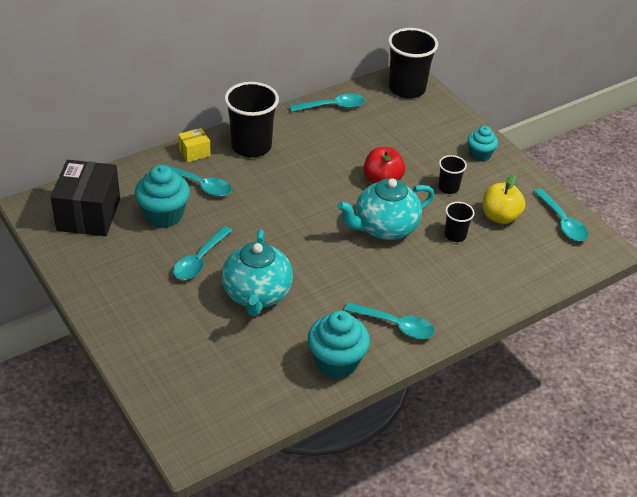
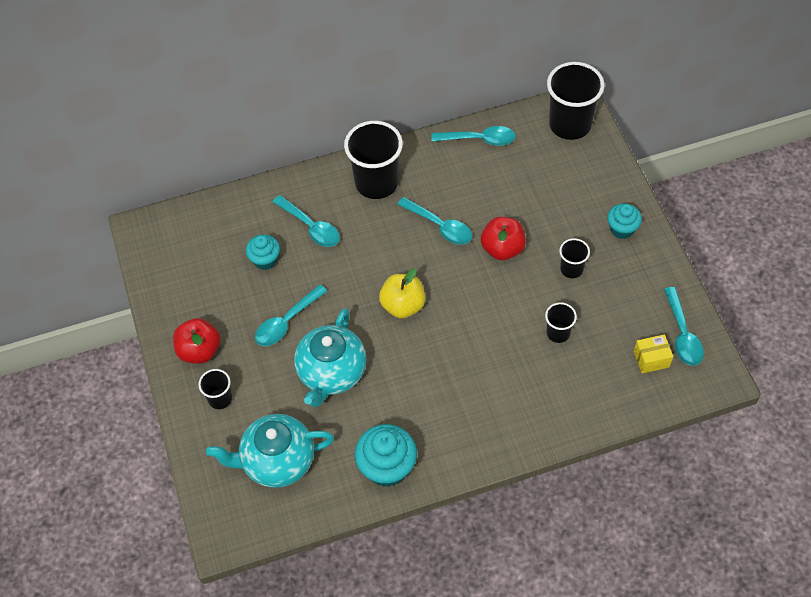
camera: 20 degrees right, 15 degrees up
black box [50,160,120,236] -> none
turquoise cupcake [135,165,190,228] -> turquoise cupcake [246,234,280,270], size x0.61
yellow box [178,128,211,162] -> yellow box moved to [634,334,673,373]
turquoise teapot [337,178,434,240] -> turquoise teapot moved to [206,414,334,488]
turquoise spoon [344,302,435,339] -> turquoise spoon moved to [397,197,472,245]
yellow apple [482,174,526,224] -> yellow apple moved to [379,268,425,318]
none -> red apple [173,318,220,364]
none -> black cup [198,369,232,409]

